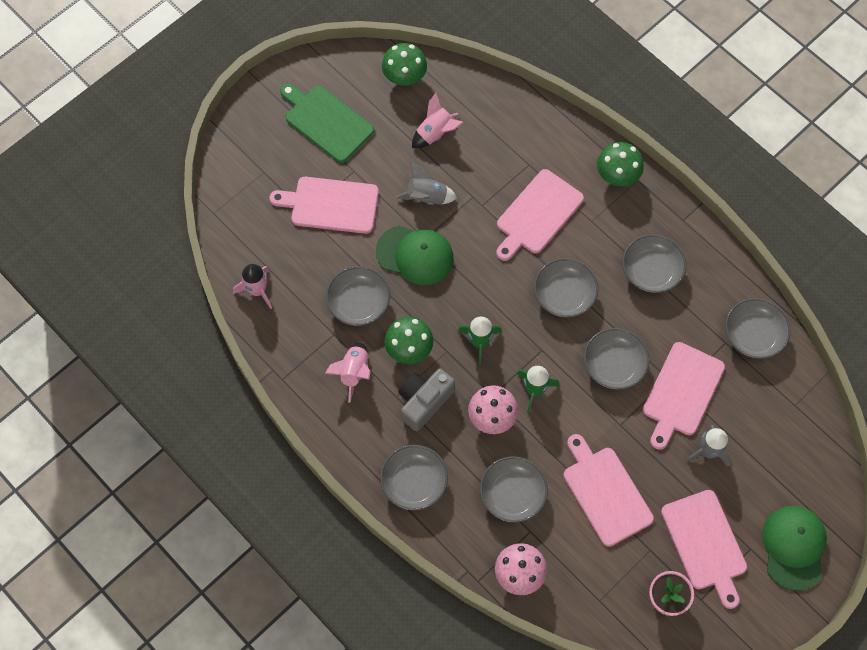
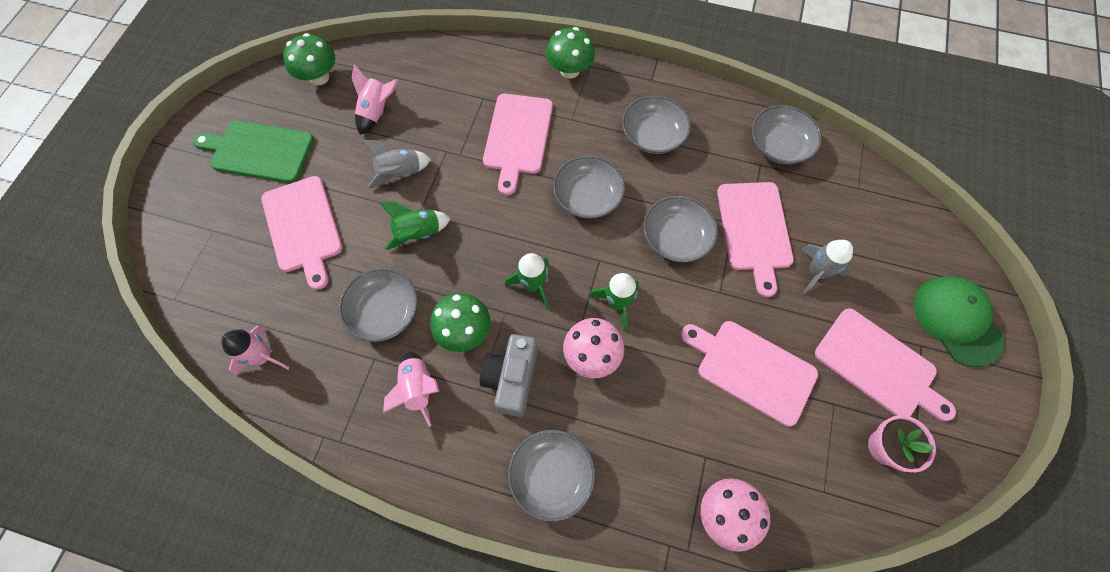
camera: 30 degrees left, 0 degrees up
pink cutting board [269,177,379,234] -> pink cutting board turned 90 degrees counterclockwise [261,176,342,290]
green cap [376,226,454,285] -> green rocket [379,202,451,250]
grey bowl [480,456,548,523] -> none

